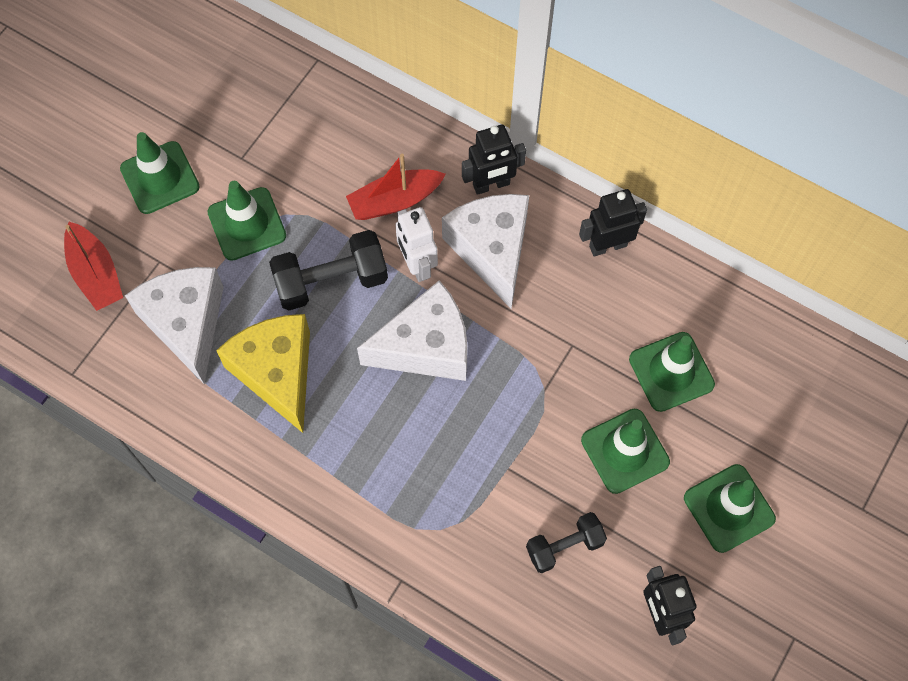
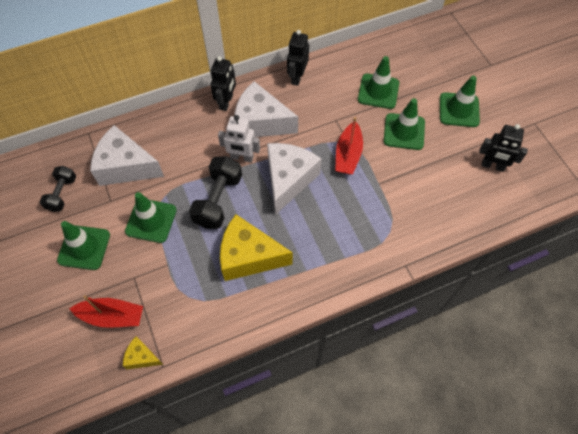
camera: 55 degrees left, 5 degrees down
white cheese [125,267,224,384] -> white cheese moved to [90,125,164,186]
red boat [346,154,446,220] -> red boat moved to [335,117,363,174]
black dumbbell [526,512,607,573] -> black dumbbell moved to [39,166,76,212]
none -> yellow cheese [123,336,163,370]

